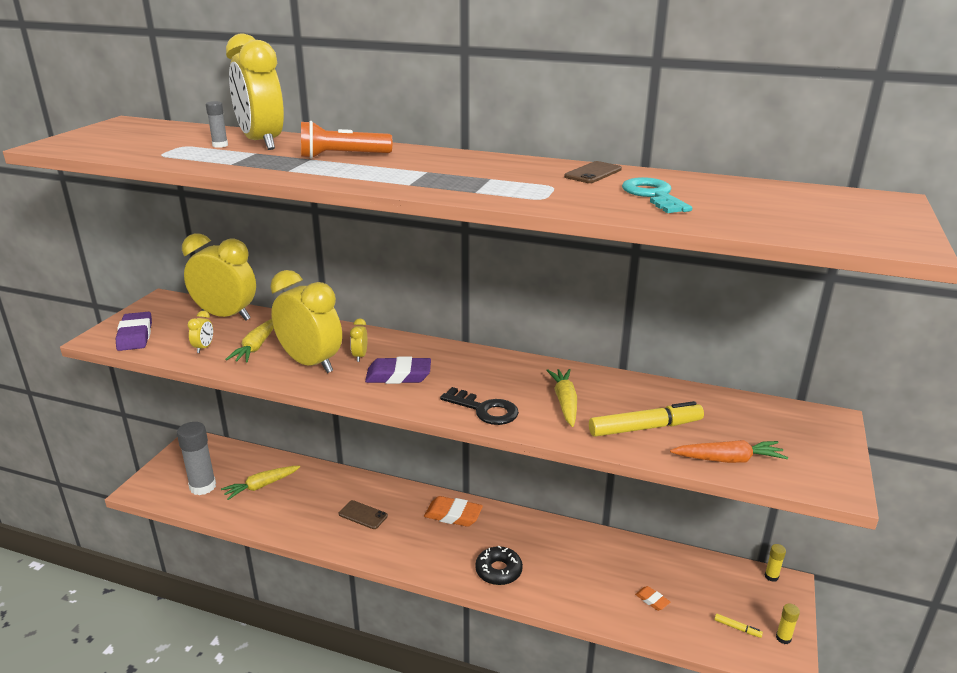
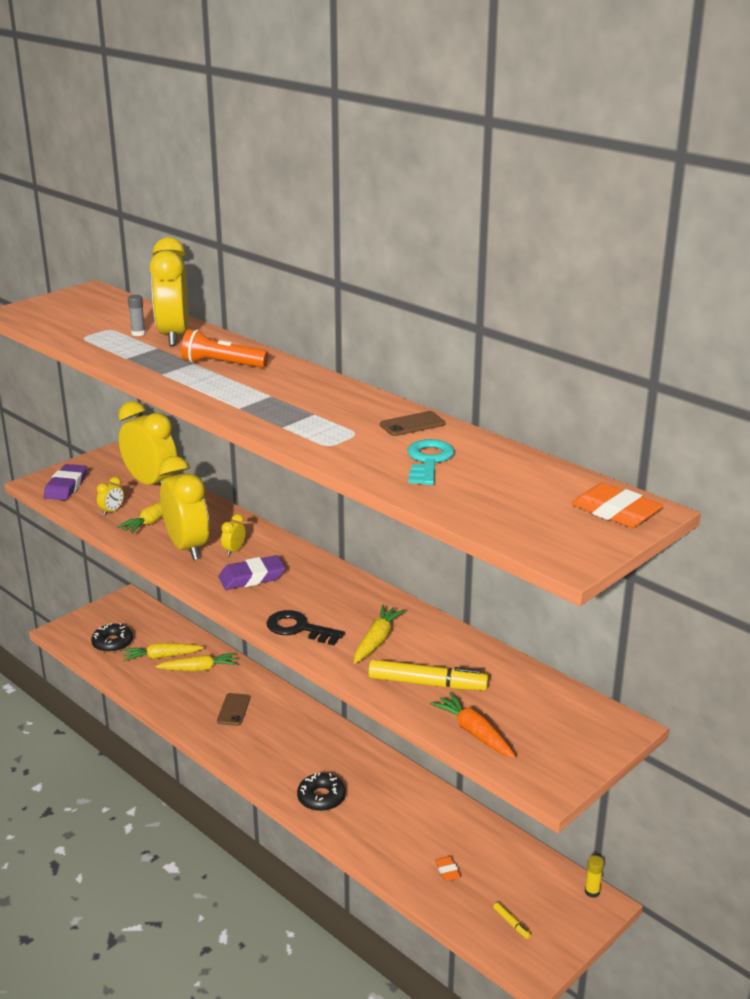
camera: 25 degrees right, 0 degrees up
grey glue stick [177,422,216,495] -> black donut [91,623,133,653]
brown phone [339,500,388,529] -> brown phone turned 45 degrees clockwise [217,693,250,726]
purple eraser [365,357,431,384] -> purple eraser turned 45 degrees counterclockwise [219,555,285,590]
orange eraser [424,496,483,527] -> orange eraser moved to [572,483,663,528]
black key [440,387,519,425] -> black key turned 150 degrees clockwise [266,610,344,645]
orange carrot [670,440,788,463] -> orange carrot turned 150 degrees counterclockwise [430,692,516,758]
yellow glue stick [776,603,800,644] -> none
none -> yellow carrot [155,653,237,671]

